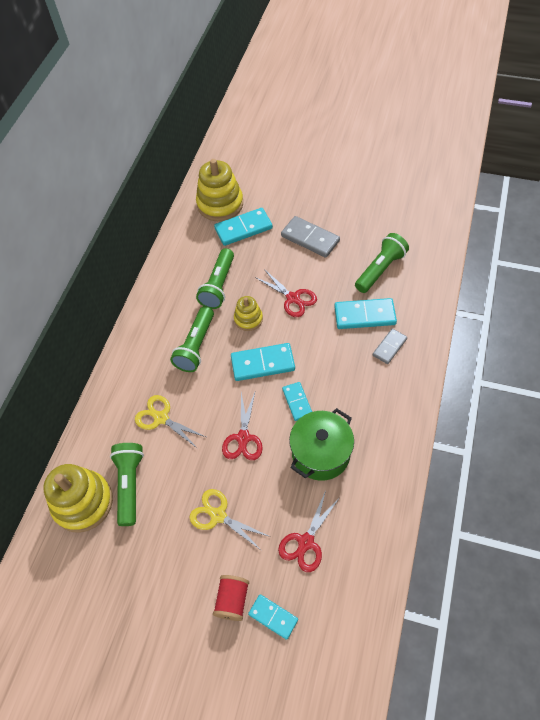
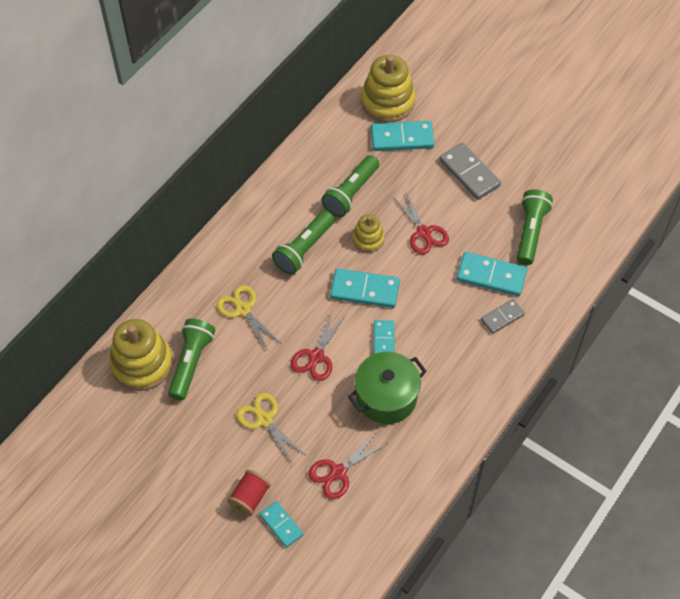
camera: 15 degrees right, 0 degrees up
green flashlight [355,233,409,293] -> green flashlight turned 45 degrees counterclockwise [517,189,553,265]

